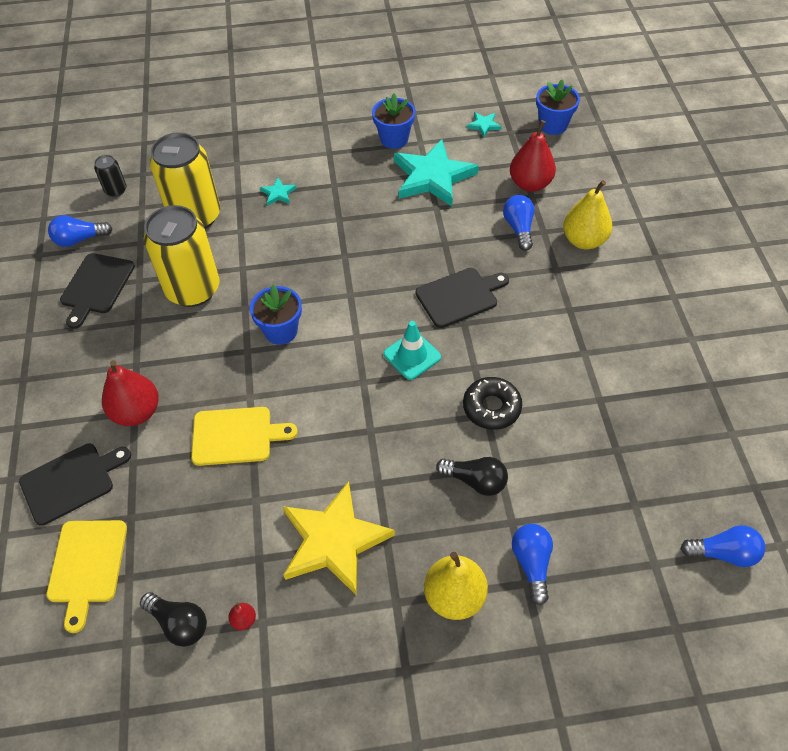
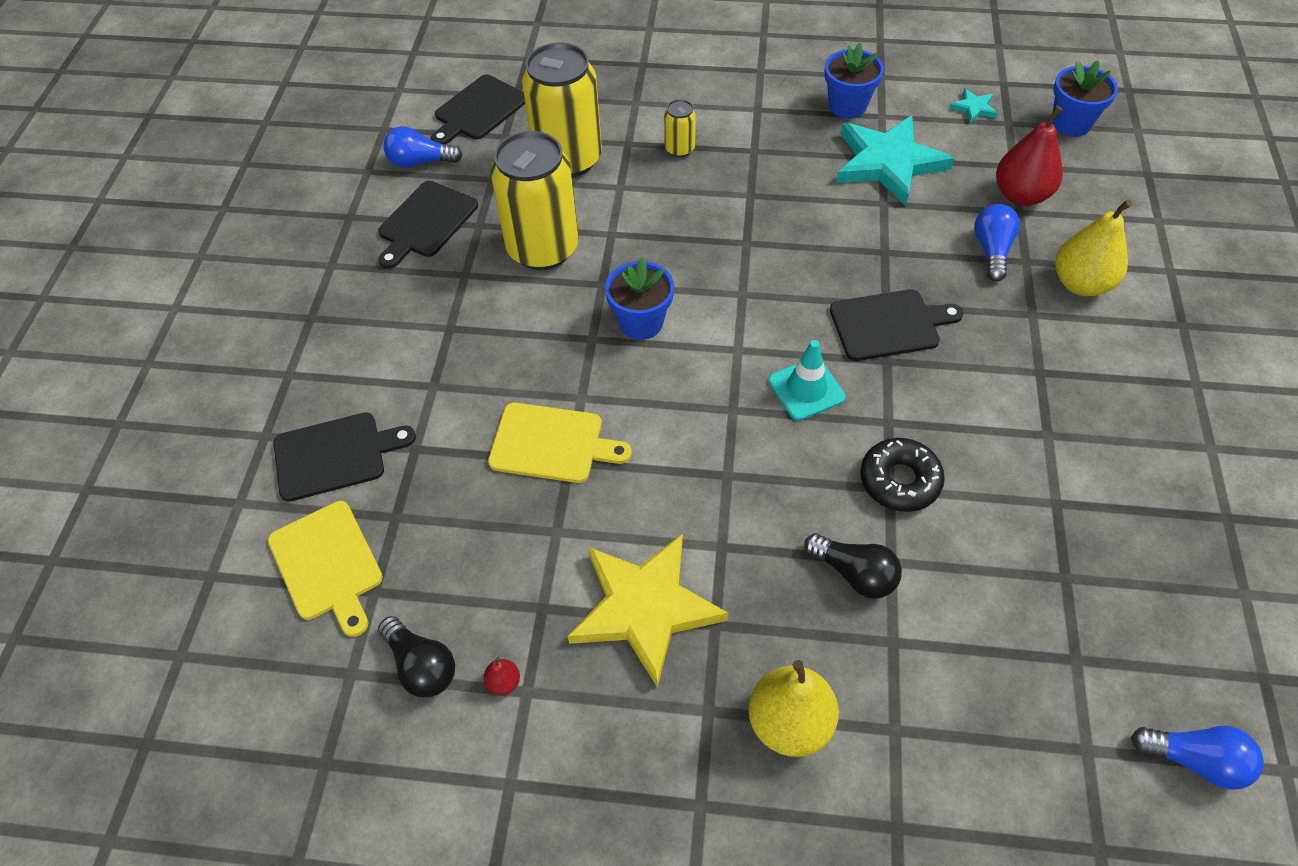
camera: 15 degrees right, 0 degrees up
yellow cutting board [46,520,127,633] -> yellow cutting board turned 45 degrees counterclockwise [268,501,383,637]
black can [94,155,126,197] -> black cutting board [431,74,525,144]
red pear [102,360,159,426] -> none
turquoise star [260,178,297,206] -> yellow can [664,99,696,157]
blue light bulb [512,524,553,605] -> none

